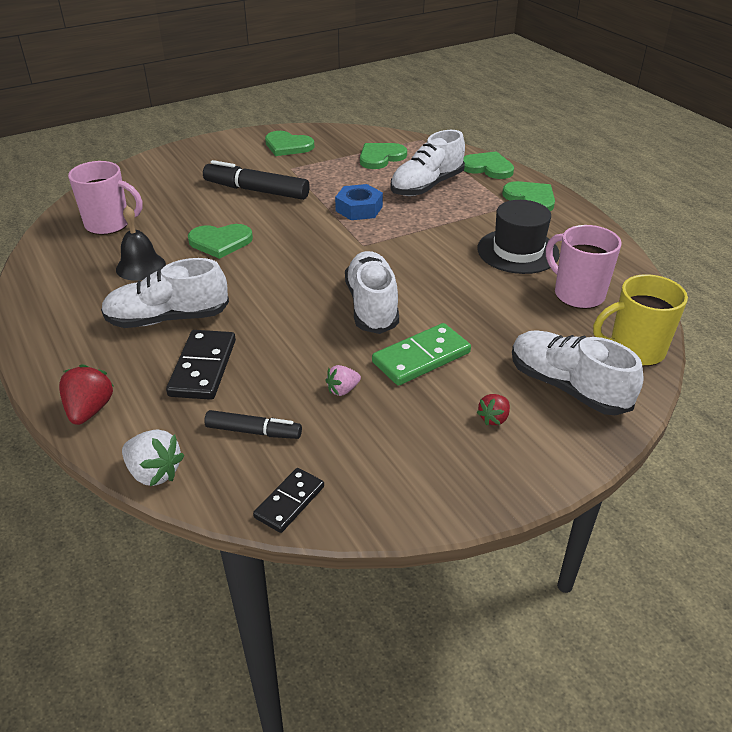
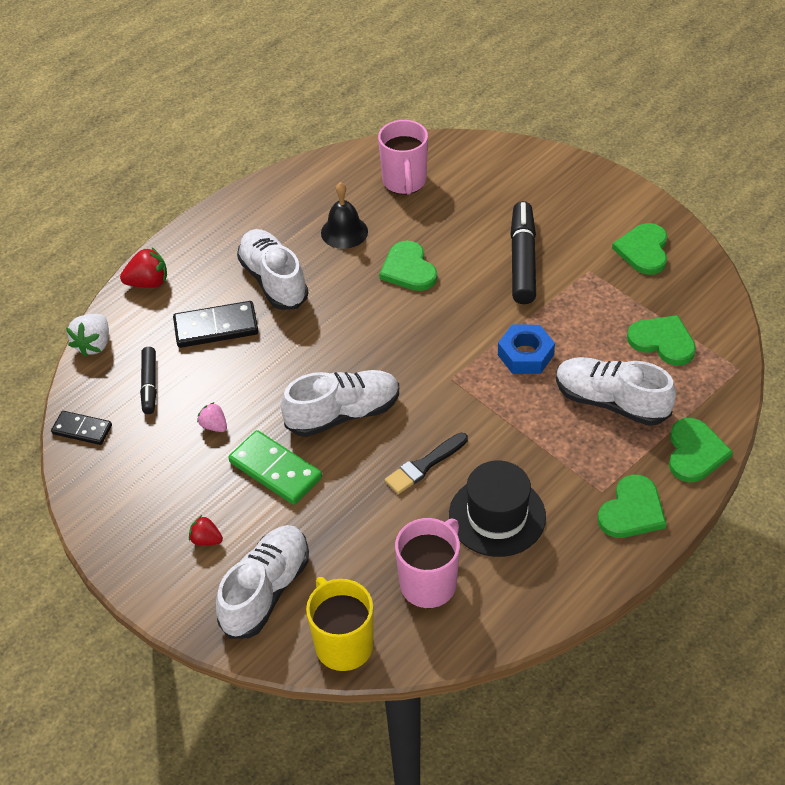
camera: 75 degrees right, 10 degrees up
none -> black brush [385,433,468,494]

